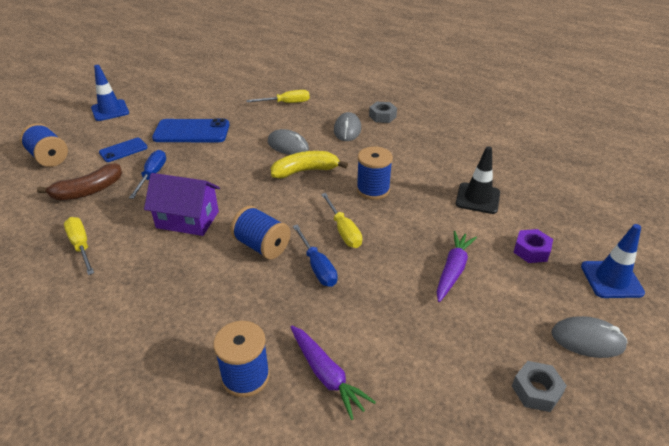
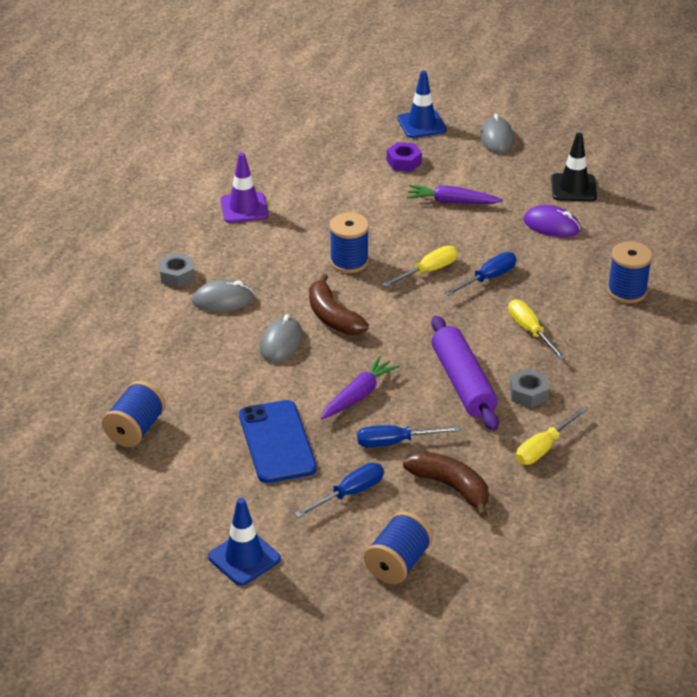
camera: 105 degrees left, 0 degrees up
blue phone [99,138,148,162] -> blue screwdriver [294,463,384,518]
purple house [144,173,220,236] -> purple rolling pin [431,316,499,431]
blue spool [230,206,291,259] -> blue spool moved to [102,381,166,447]
yellow screwdriver [246,90,310,103] -> yellow screwdriver moved to [508,299,566,360]
yellow banana [271,151,348,178] -> brown banana [309,274,369,335]
purple carrot [290,325,376,420] -> purple carrot moved to [321,356,399,419]
black traffic cone [456,146,500,214] -> black traffic cone moved to [551,133,597,201]
grey nut [512,361,567,412] -> grey nut moved to [510,368,549,408]
none -> purple traffic cone [220,152,269,223]
none -> purple mouse [523,205,581,237]

